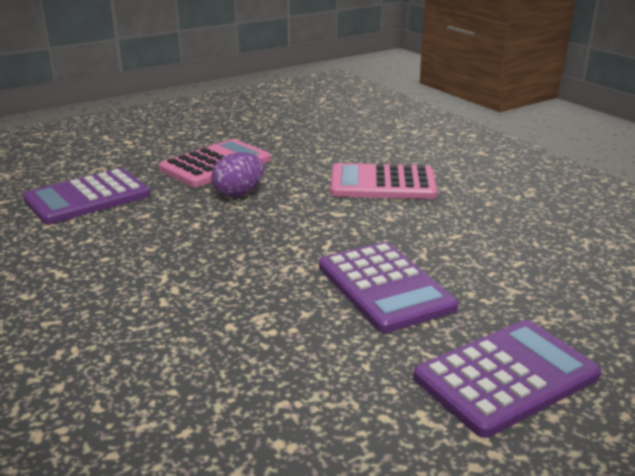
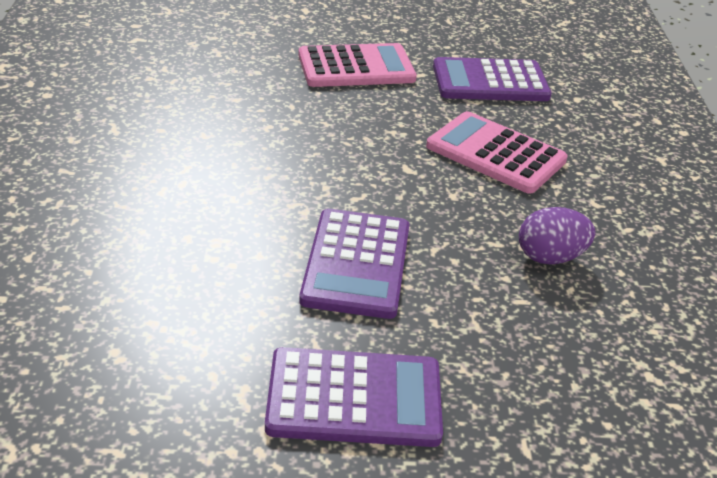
camera: 30 degrees right, 10 degrees up
purple calculator [23,168,150,224] -> purple calculator moved to [433,57,552,101]
purple egg [211,152,264,197] -> purple egg moved to [519,207,596,264]

